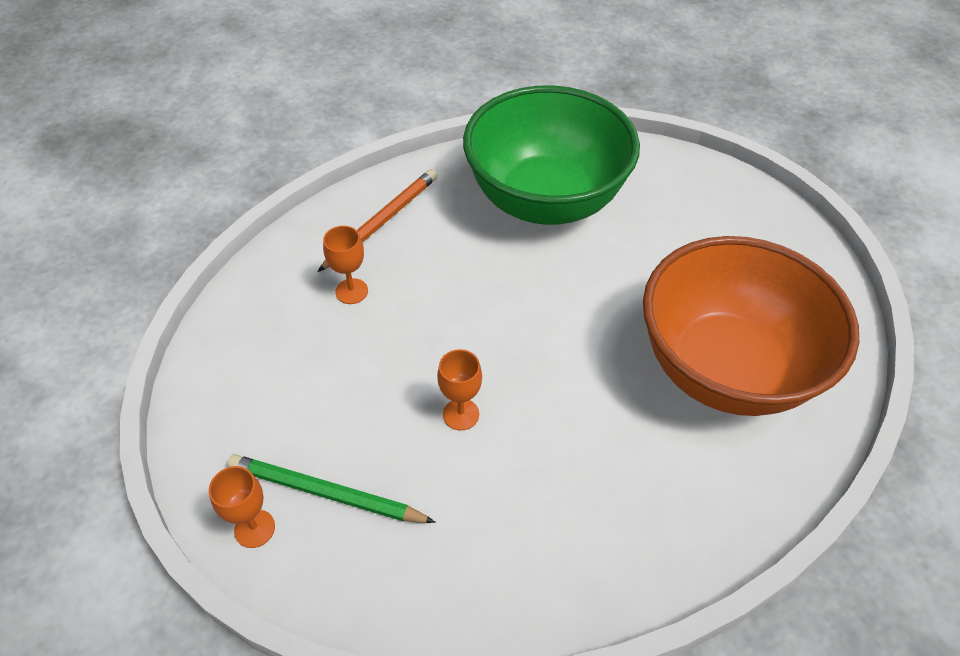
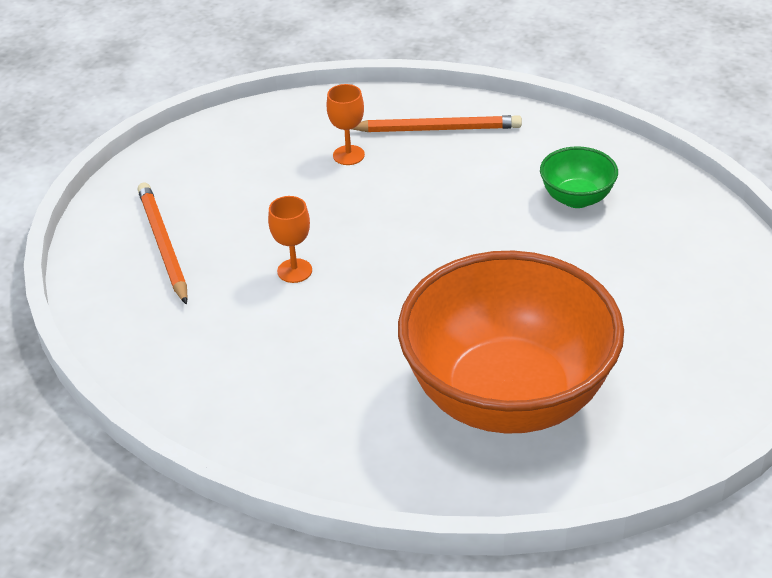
camera: 55 degrees right, 10 degrees down
orange goblet [209,466,275,548] -> none
green pencil [227,454,436,523] -> orange pencil [137,182,188,305]
green bowl [463,85,640,225] -> green bowl [540,146,618,208], size x0.42

